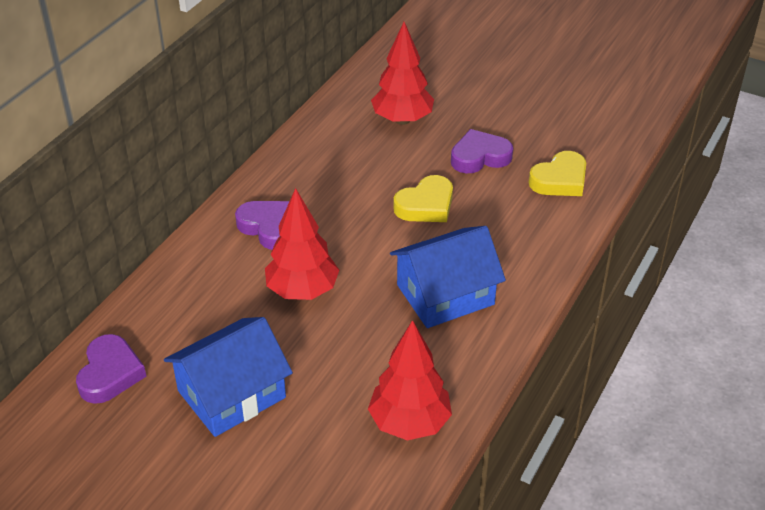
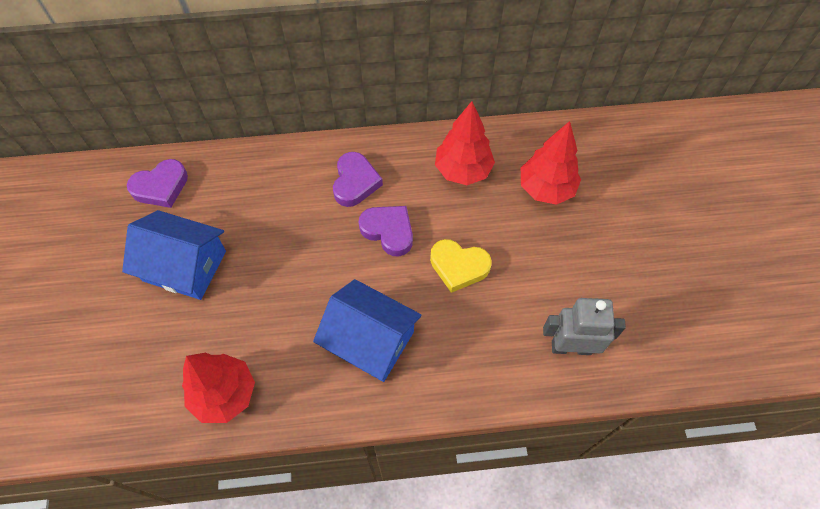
camera: 55 degrees right, 20 degrees up
red tree [265,188,339,300] -> red tree moved to [435,101,495,185]
purple heart [451,129,513,173] -> purple heart moved to [358,206,413,256]
yellow heart [528,151,586,196] -> grey robot [543,298,626,355]

